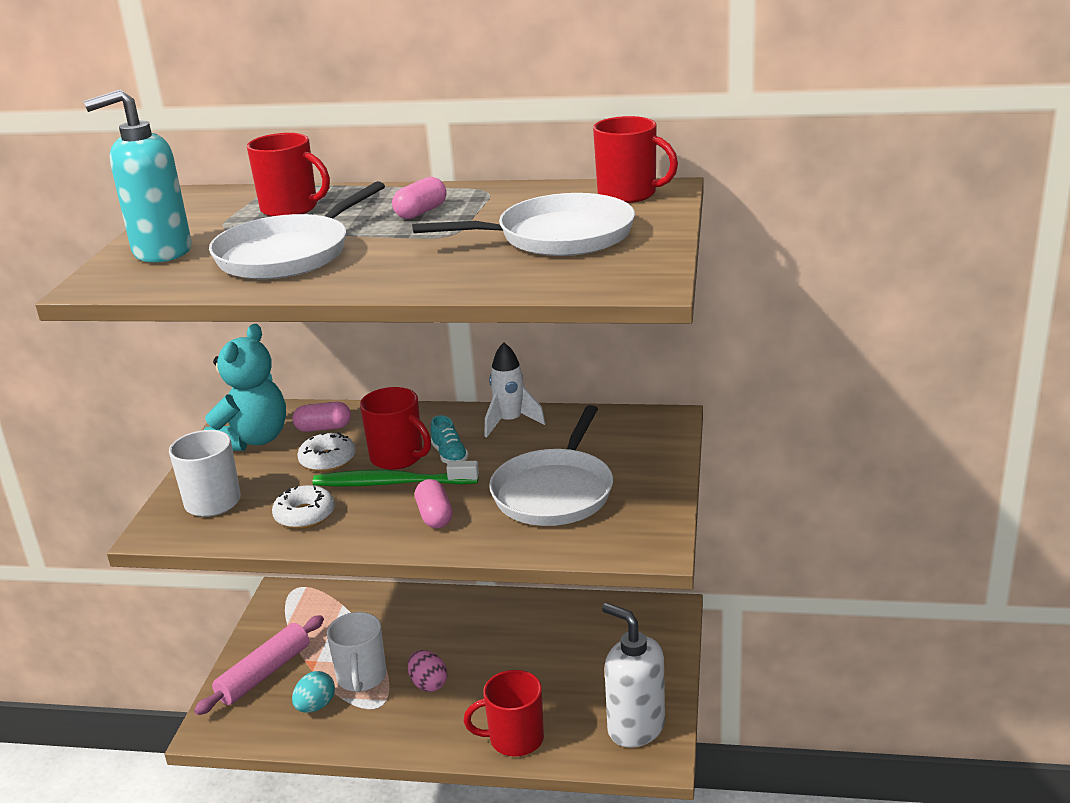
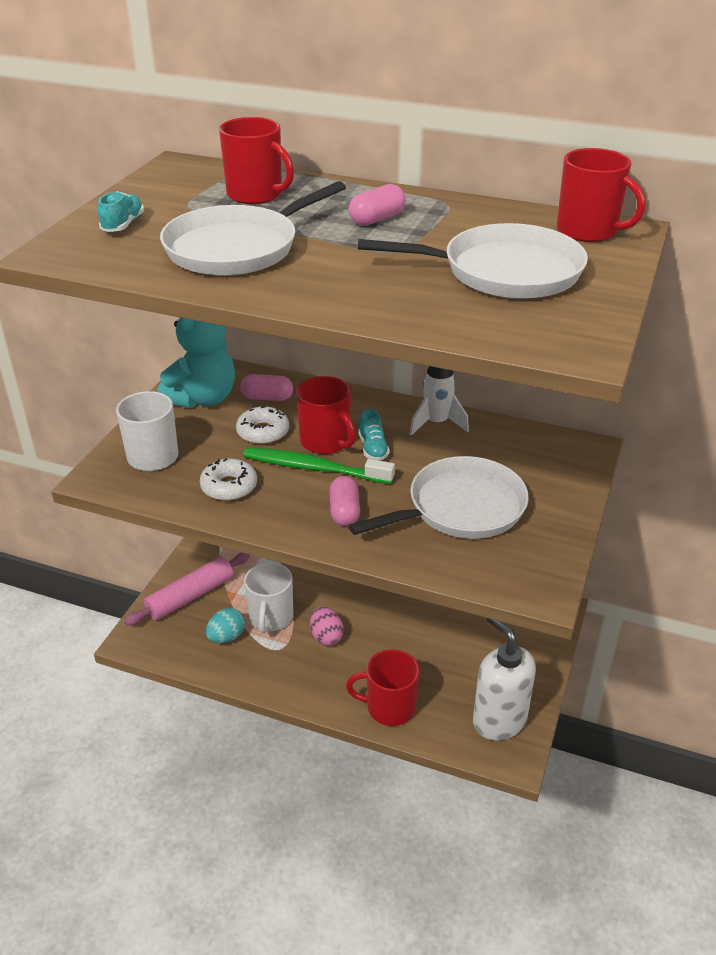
camera: 10 degrees right, 10 degrees up
turquoise soap dispenser [83,89,192,262] -> turquoise shoe [98,191,144,232]
white pan [489,405,613,526] -> white pan turned 150 degrees counterclockwise [349,456,529,539]

